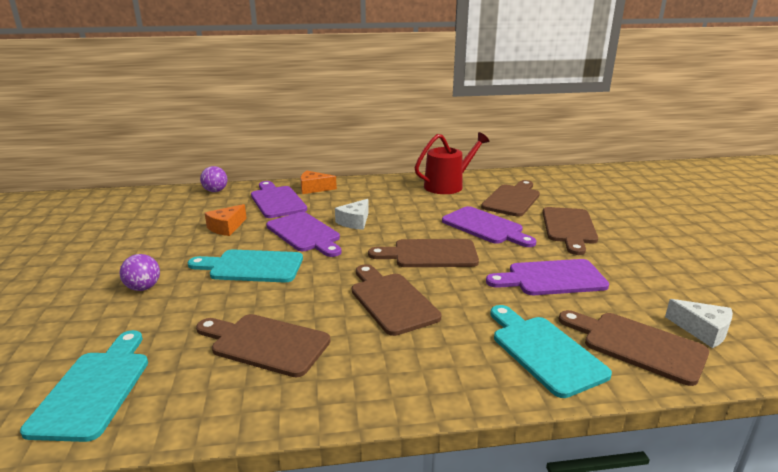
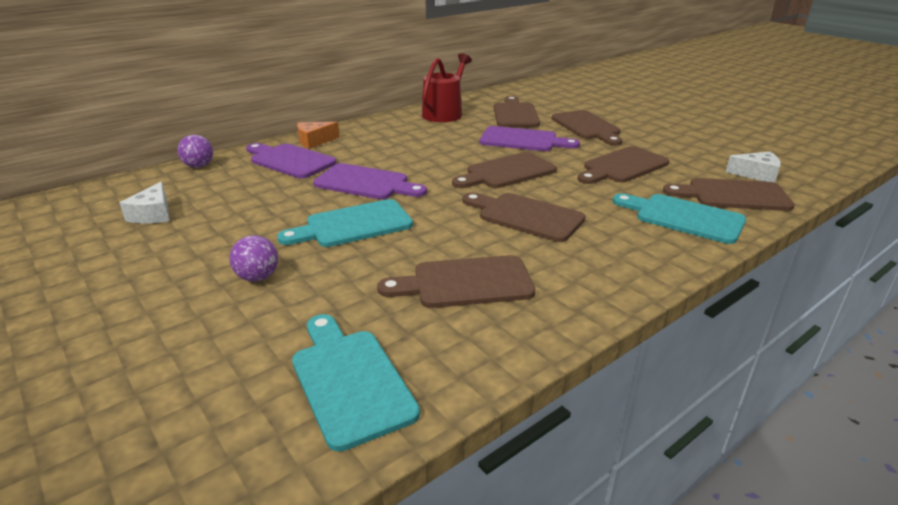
camera: 30 degrees left, 5 degrees up
orange cheese [205,204,247,236] -> none
white cheese [335,199,369,230] -> white cheese moved to [119,182,170,224]
purple cutting board [486,259,609,295] -> brown cutting board [578,146,669,184]

